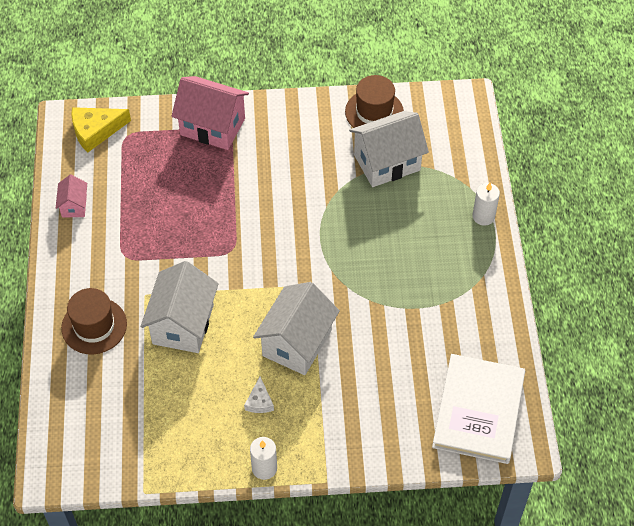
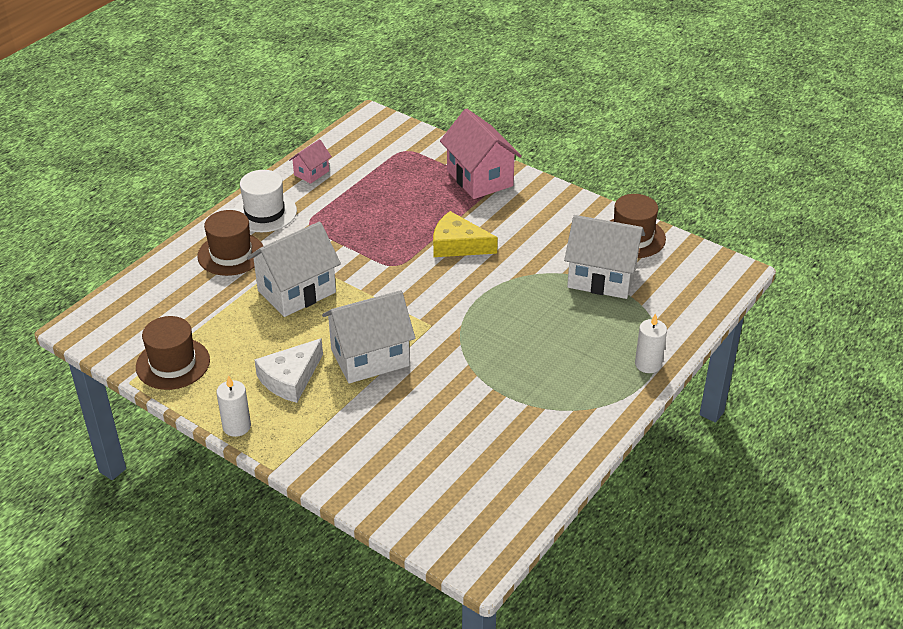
camera: 40 degrees right, 15 degrees down
yellow cheese [71,107,131,153] -> yellow cheese moved to [433,211,498,257]
white cheese [244,377,274,413] -> white cheese [254,338,323,403], size x1.81
white book [432,354,525,464] -> none
none -> brown hat [136,316,210,390]
none -> white hat [233,170,297,232]

